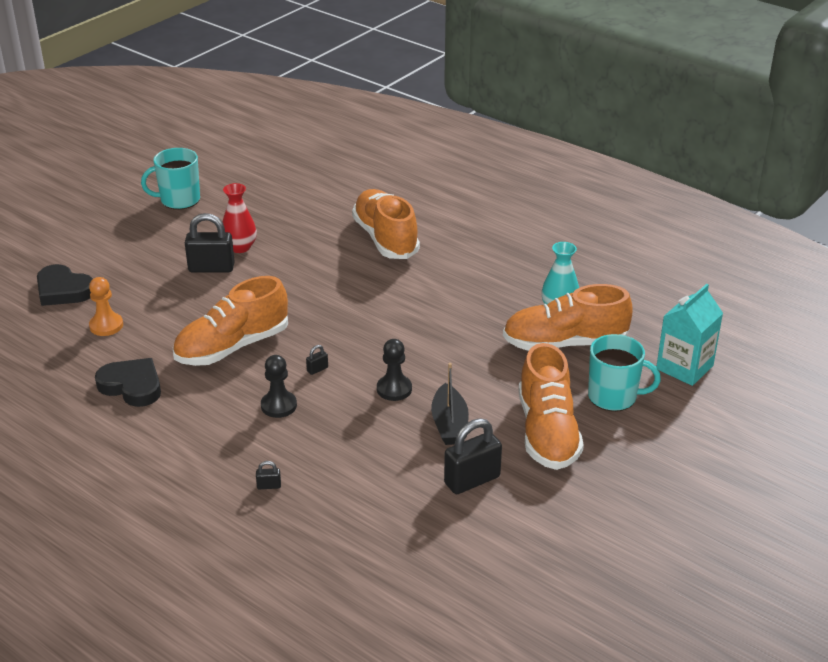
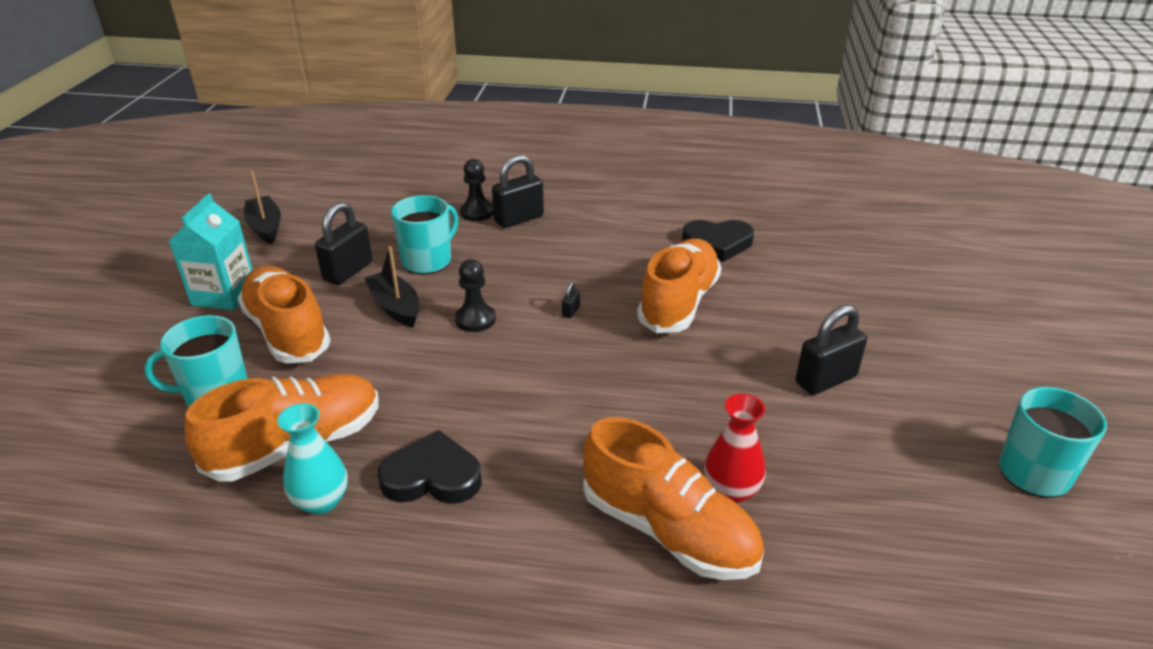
camera: 150 degrees right, 0 degrees up
black heart [37,264,93,306] -> black heart moved to [378,430,482,504]
orange pawn [89,277,123,336] -> none
red vase [223,183,257,253] -> red vase moved to [704,394,766,503]
black padlock [256,461,281,489] -> black padlock [492,155,544,228], size x2.35
black pawn [261,355,297,418] -> black pawn moved to [460,159,493,221]
turquoise carton [656,284,723,386] -> turquoise carton moved to [169,193,253,310]
none -> black boat [244,171,281,244]
none -> turquoise mug [391,195,458,275]

